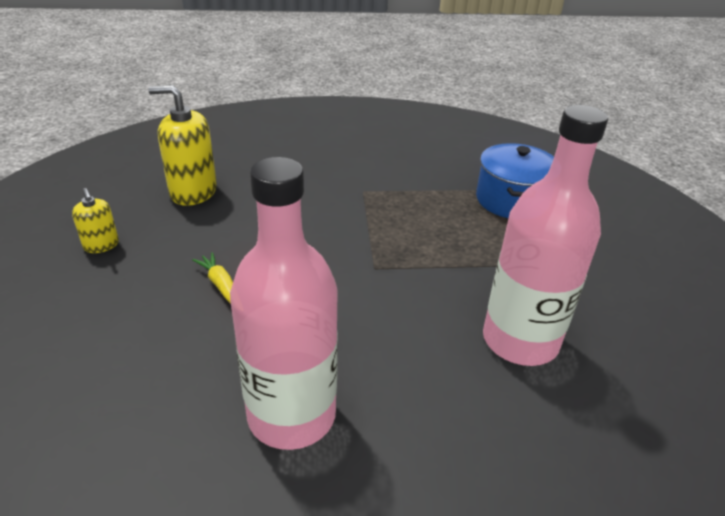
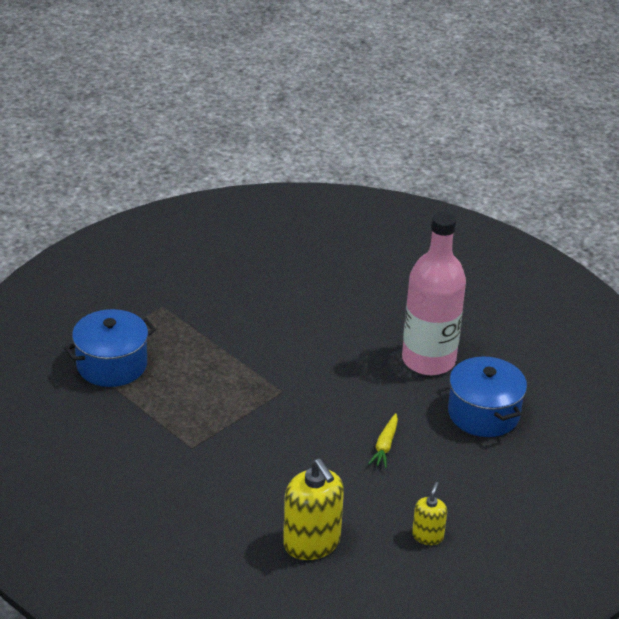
camera: 130 degrees left, 0 degrees up
pink bottle [483,105,608,366] -> none
none -> blue pot [448,356,527,437]

